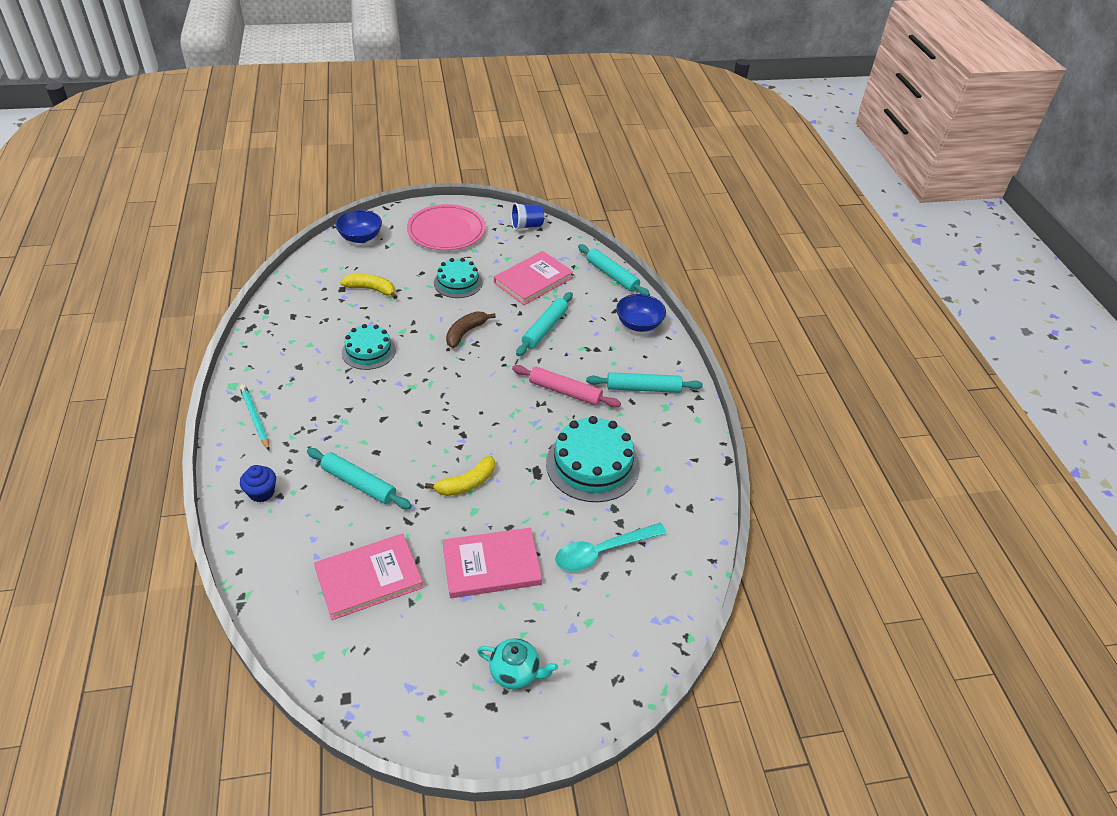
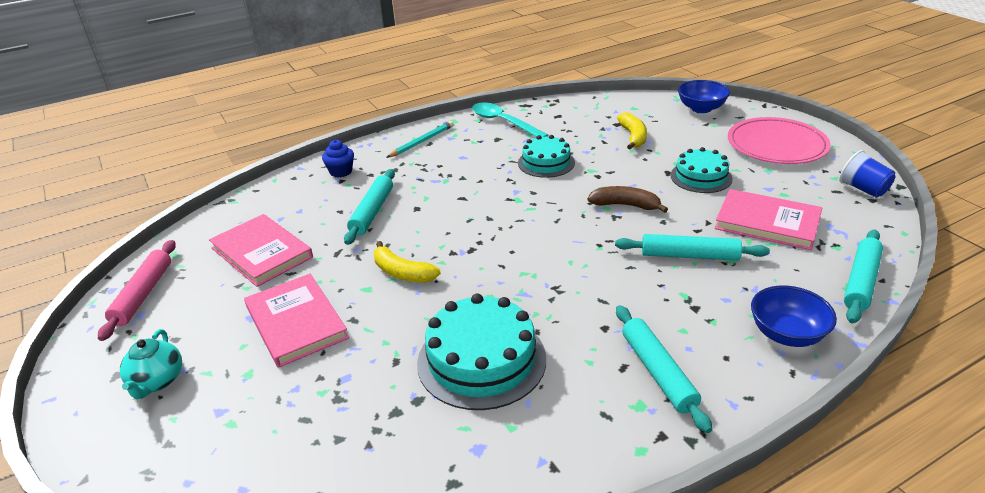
camera: 75 degrees right, 10 degrees down
pink rolling pin [512,365,621,408] -> pink rolling pin moved to [98,240,176,341]
turquoise spoon [555,523,667,571] -> turquoise spoon moved to [472,103,548,137]

